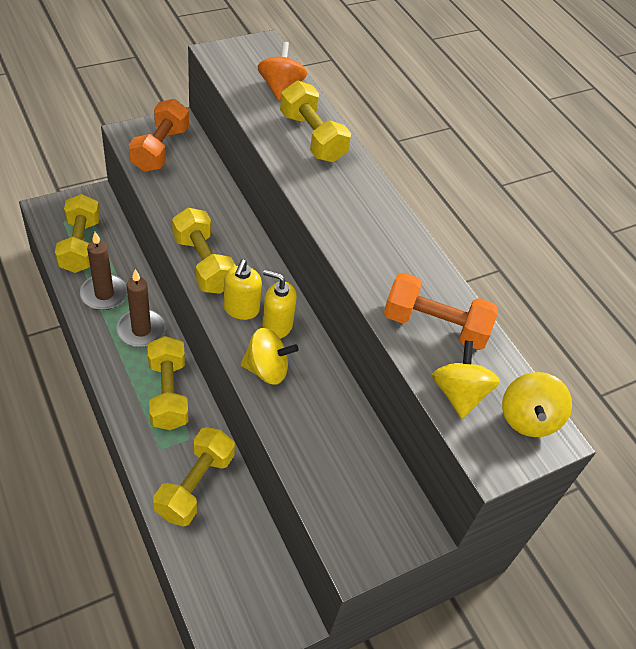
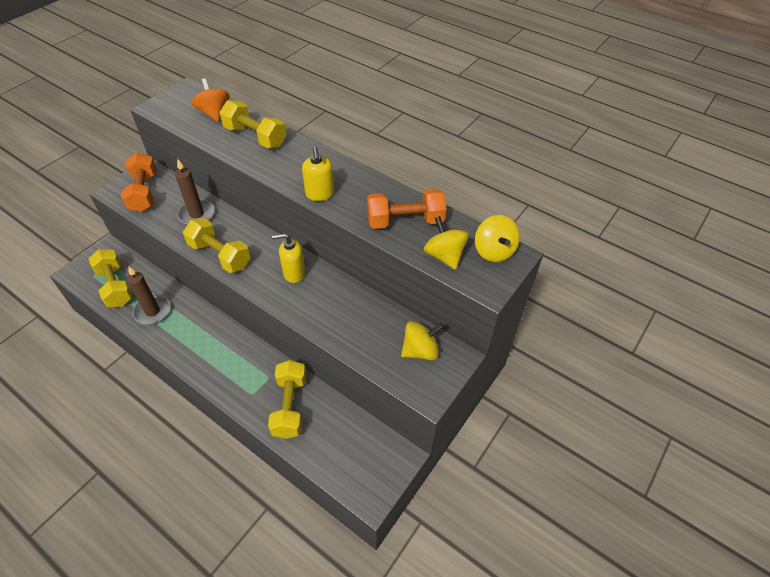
camera: 20 degrees left, 0 degrees up
brown candle [117,269,166,347] -> brown candle moved to [175,158,215,225]
yellow dumbbell [147,336,188,430] -> none
yellow soap dispenser [223,259,262,320] -> yellow soap dispenser moved to [302,147,334,201]
yellow spinning top [240,328,299,385] -> yellow spinning top moved to [401,321,444,360]

